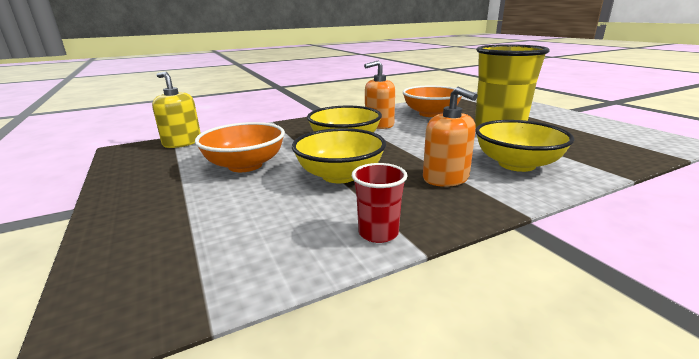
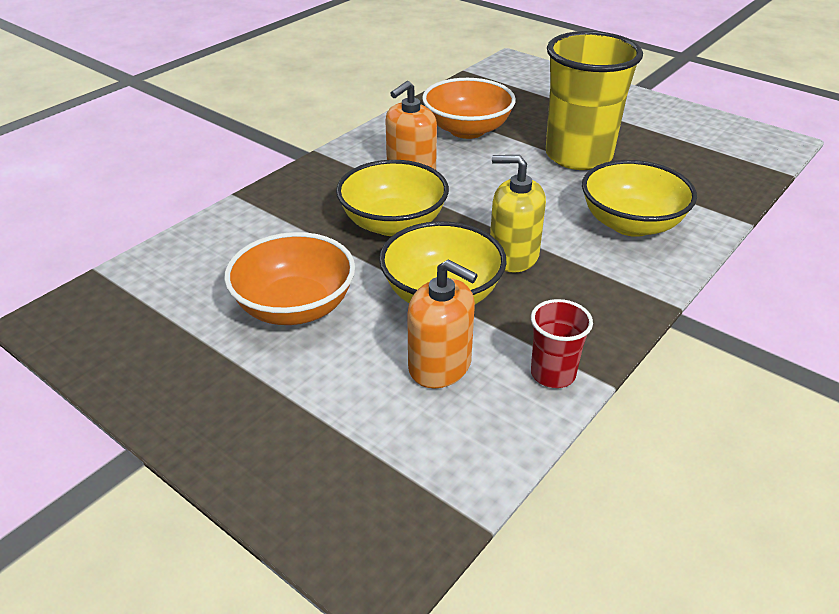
camera: 25 degrees left, 15 degrees up
yellow soap dispenser [152,72,201,148] -> yellow soap dispenser moved to [490,155,546,273]
orange soap dispenser [423,87,478,187] -> orange soap dispenser moved to [407,259,478,389]

